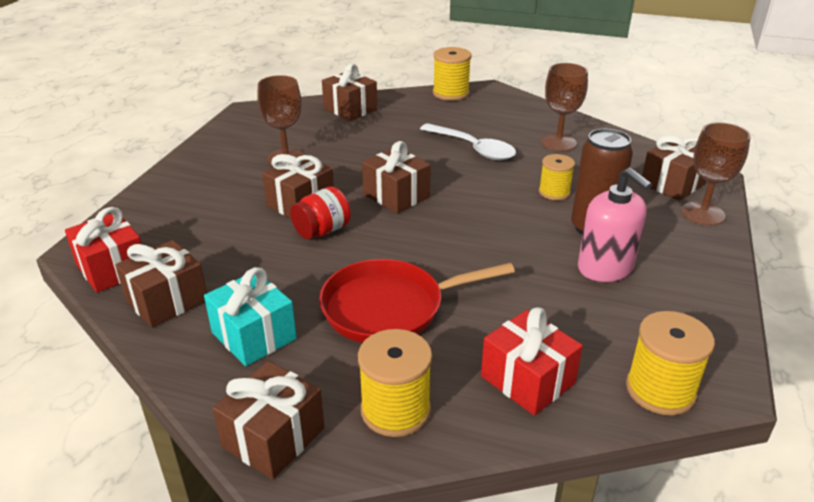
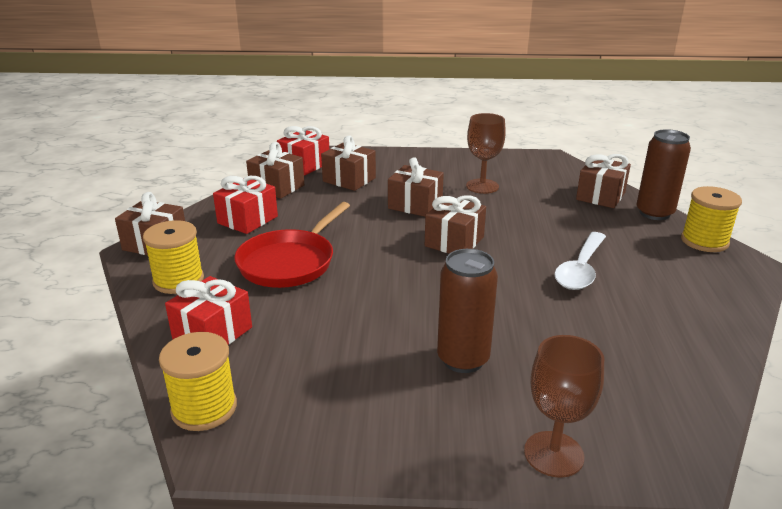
camera: 75 degrees right, 5 degrees down
turquoise gift [204,267,297,366] -> red gift [213,176,278,234]
red jar [290,186,351,239] -> none
red pan [319,259,515,343] -> red pan turned 120 degrees counterclockwise [234,202,350,288]
yellow spool [539,154,575,200] -> none
brown goblet [541,63,588,151] -> none
pink soap dispenser [578,167,652,282] -> none
brown gift [642,135,706,201] -> brown gift moved to [321,135,376,191]
none -> brown can [637,129,691,220]

